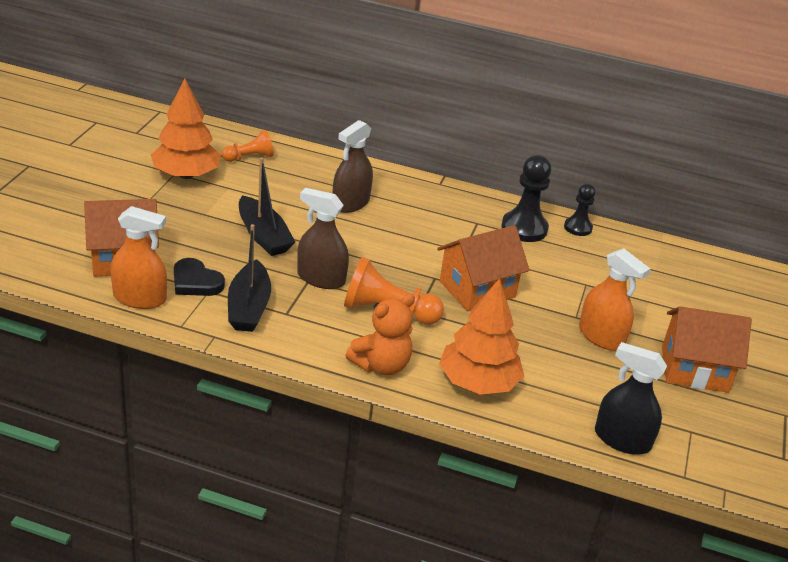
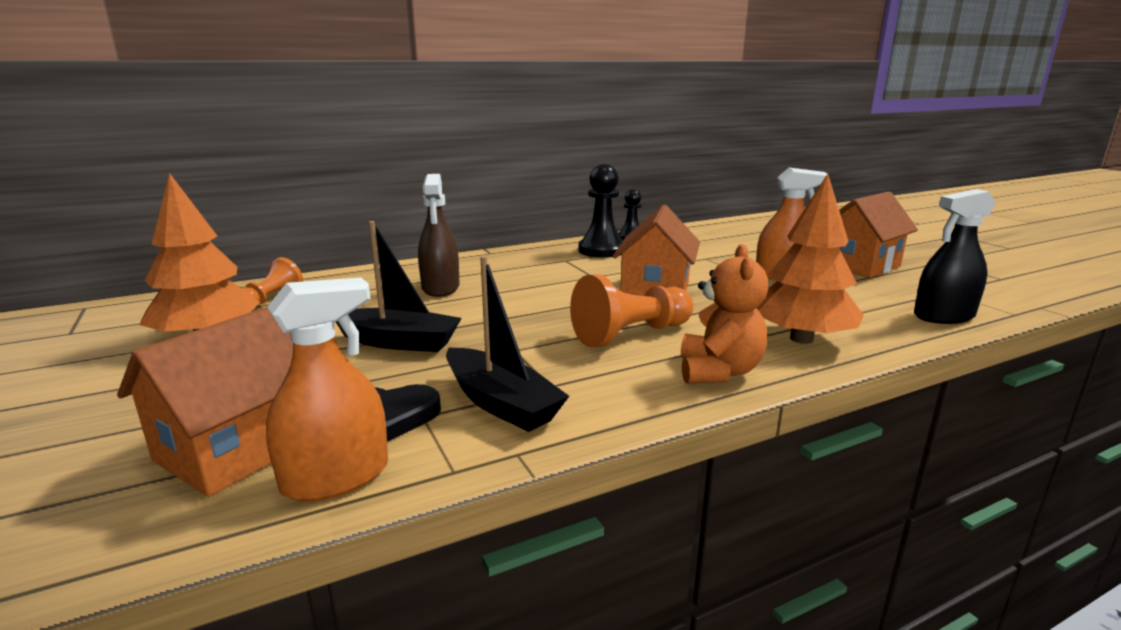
camera: 40 degrees left, 15 degrees down
brown spray bottle [297,188,349,289] -> none

